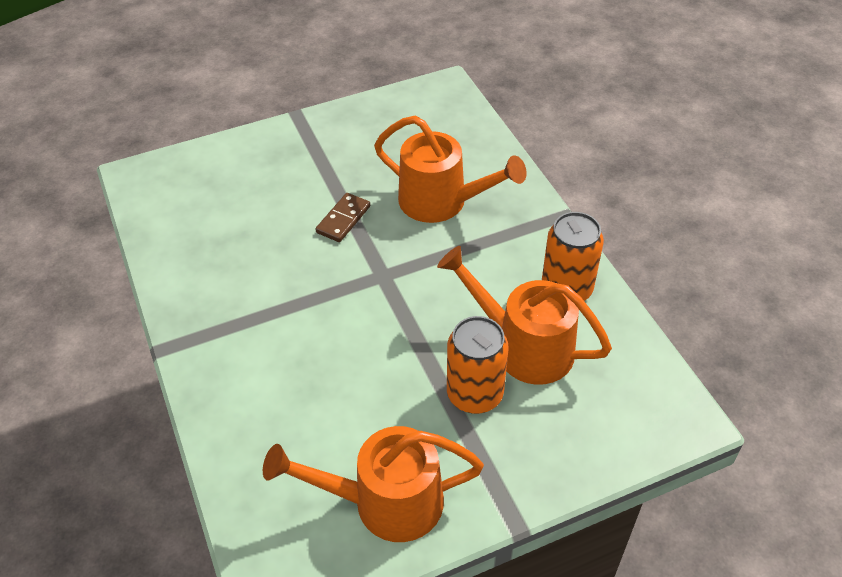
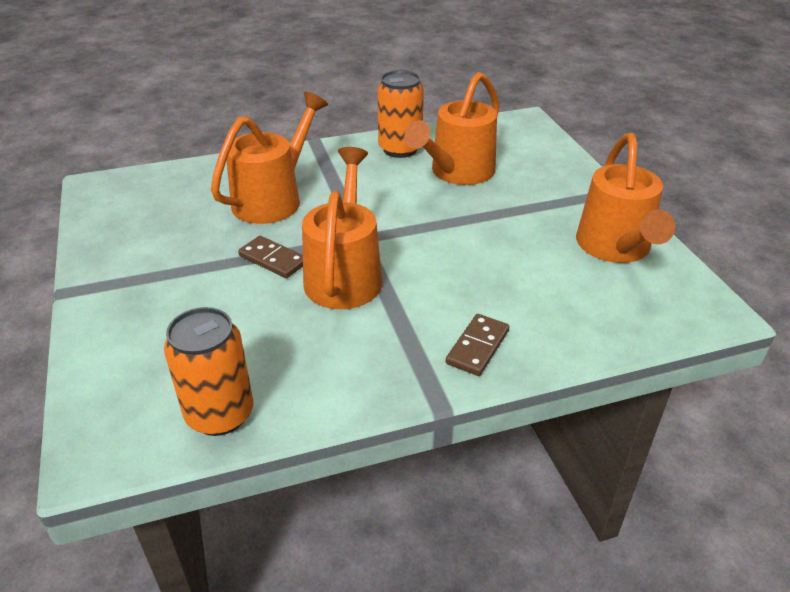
camera: 85 degrees left, 10 degrees down
orange can [447,316,509,414] -> orange can moved to [164,307,253,436]
none -> orange watering can [302,147,382,309]
none -> brown domino [446,314,509,376]

